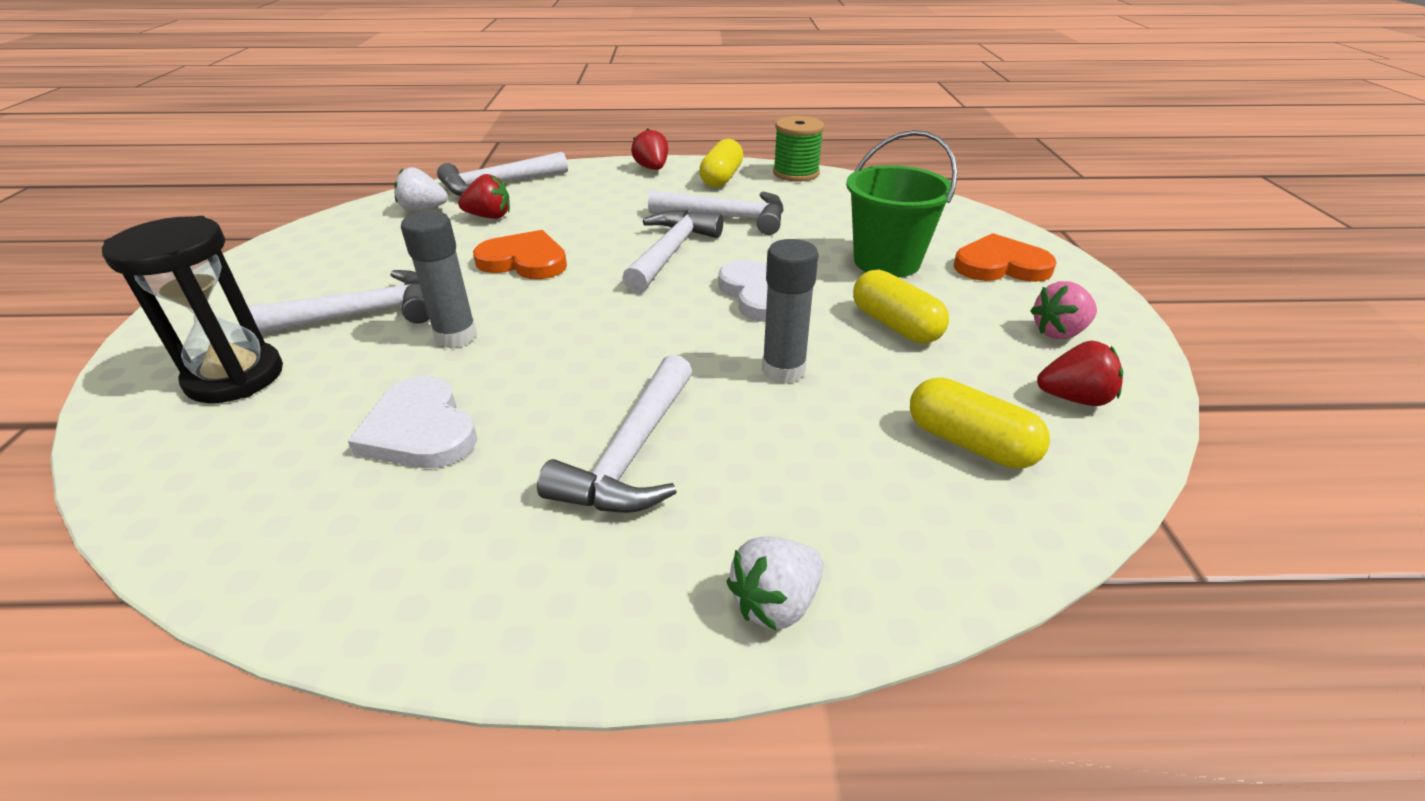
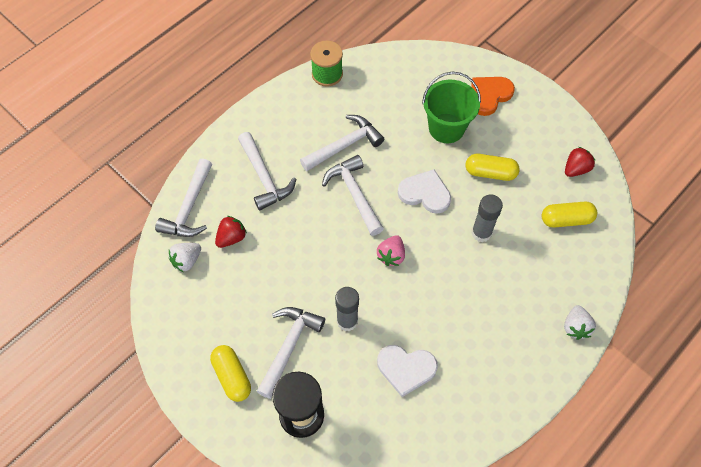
camera: 45 degrees left, 25 degrees up
orange heart [473,230,567,279] -> none
white hammer [537,354,692,513] -> white hammer moved to [238,132,296,211]
red strawberry [631,129,668,170] -> none
yellow capsule [699,139,743,187] -> yellow capsule moved to [210,345,251,402]
pink strawberry [1030,281,1097,339] -> pink strawberry moved to [377,235,405,266]

